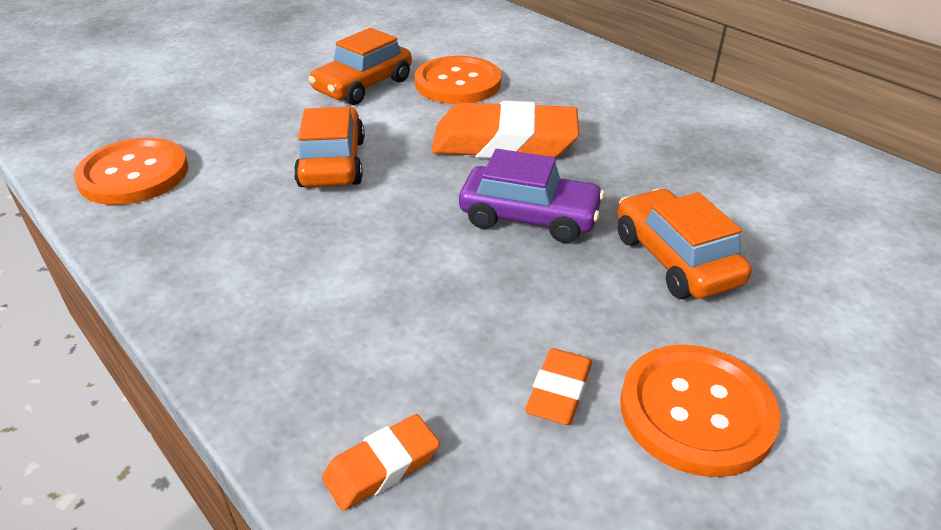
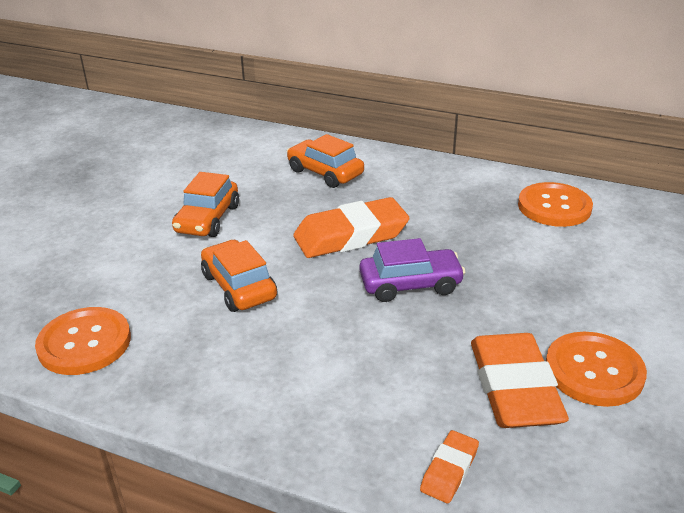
camera: 25 degrees left, 5 degrees down
orange button [415,56,501,104] -> orange button moved to [518,182,593,227]
orange eraser [525,348,592,425] -> orange eraser [471,333,569,428], size x2.09
orange car [617,189,752,299] -> orange car moved to [287,134,364,188]

